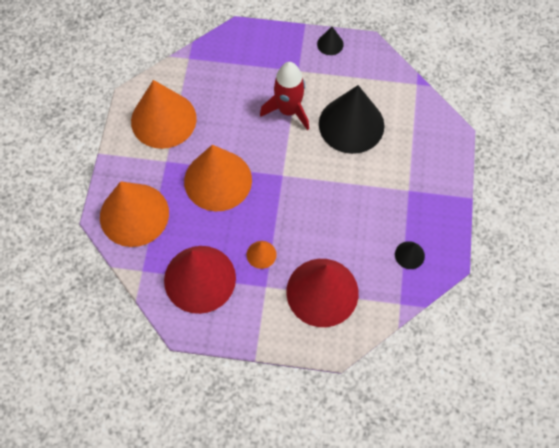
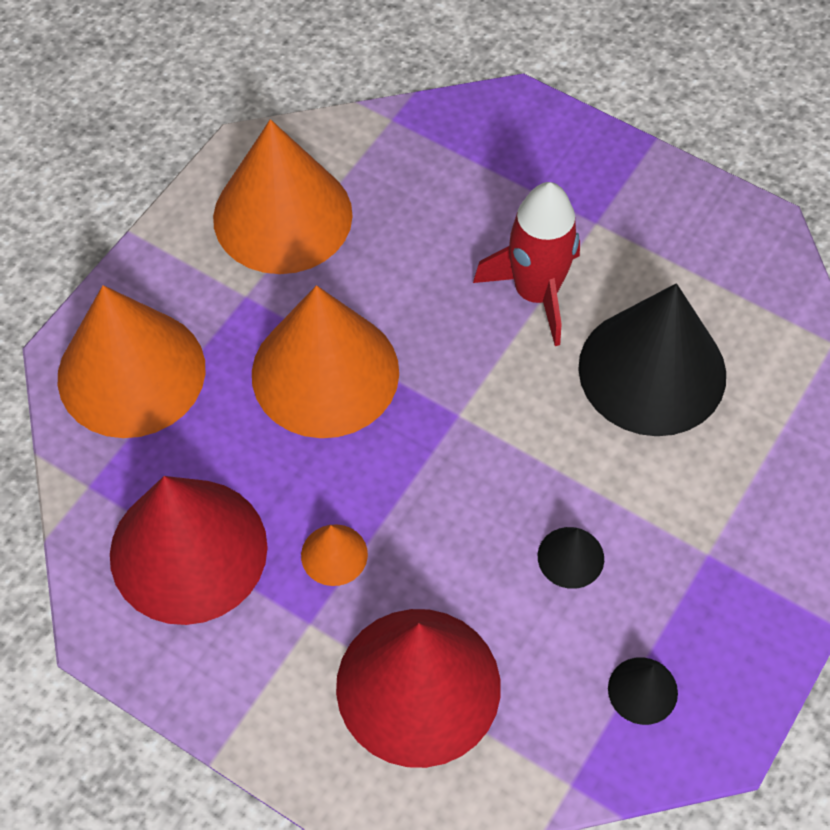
camera: 25 degrees right, 5 degrees down
black cone [317,27,344,55] -> black cone moved to [538,527,604,589]

